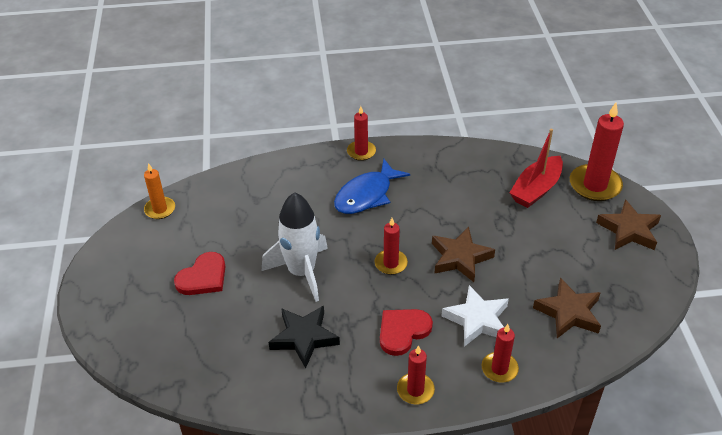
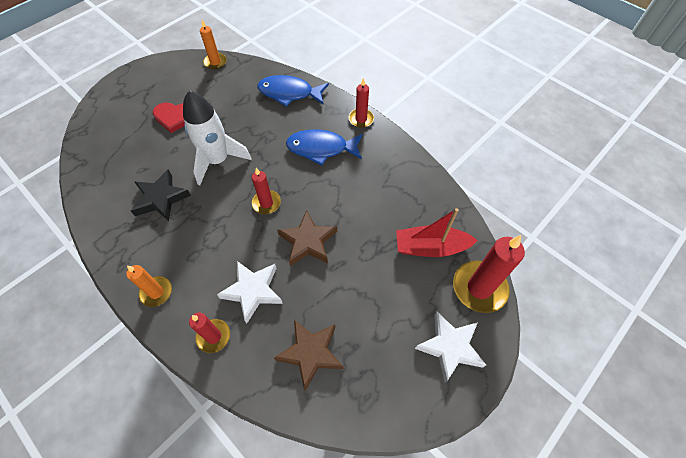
camera: 50 degrees right, 15 degrees up
red heart [380,309,433,356] -> none
red candle [397,345,435,404] -> orange candle [126,265,172,307]
brown star [596,199,661,250] -> white star [415,312,486,383]
none -> blue fish [257,75,329,107]

